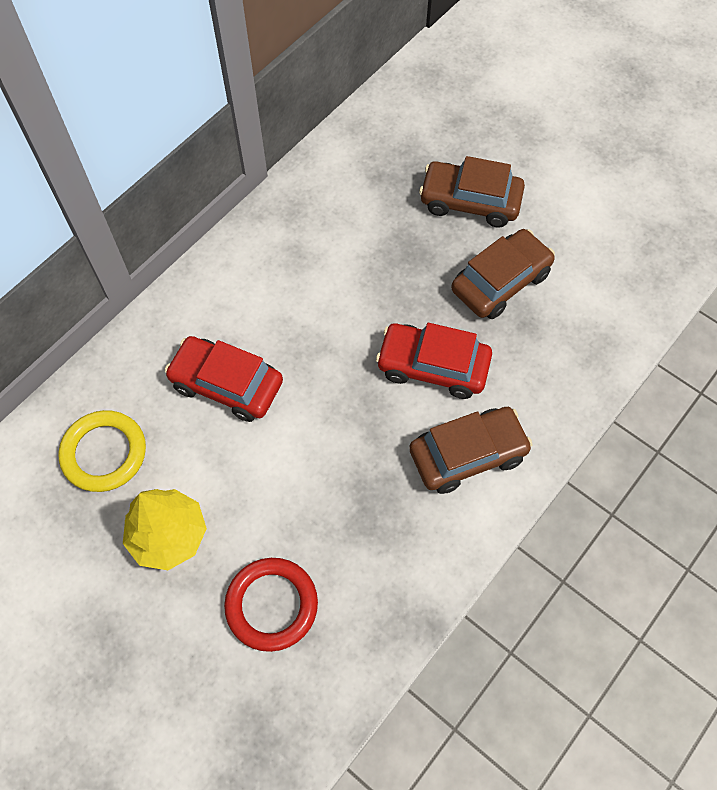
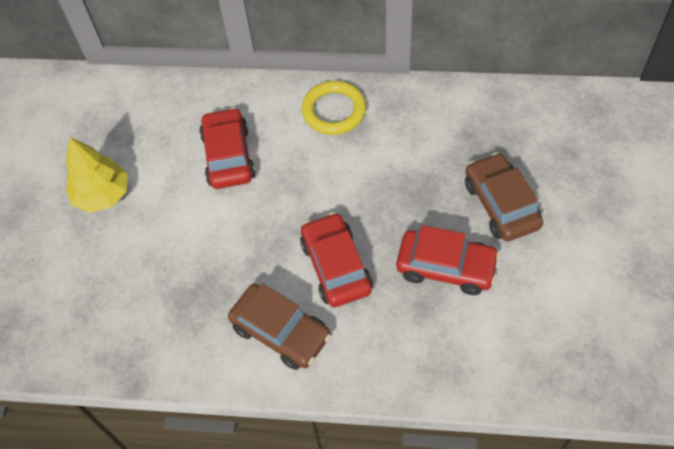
camera: 60 degrees right, 5 degrees down
yellow ring [59,410,146,492] -> yellow ring moved to [302,81,366,135]
red ring [224,558,318,652] -> none
brown car [451,229,555,319] -> red car [396,225,500,295]

